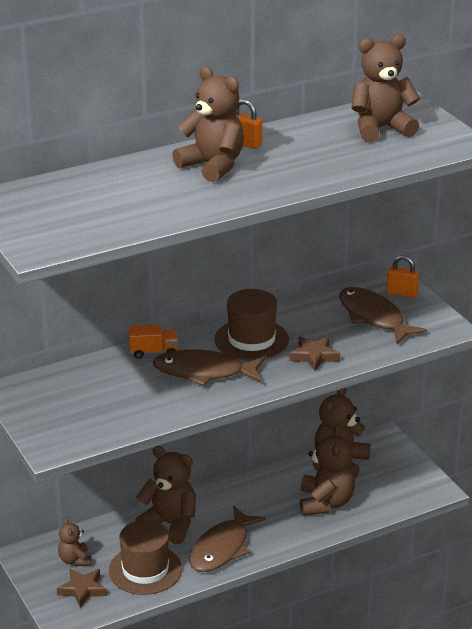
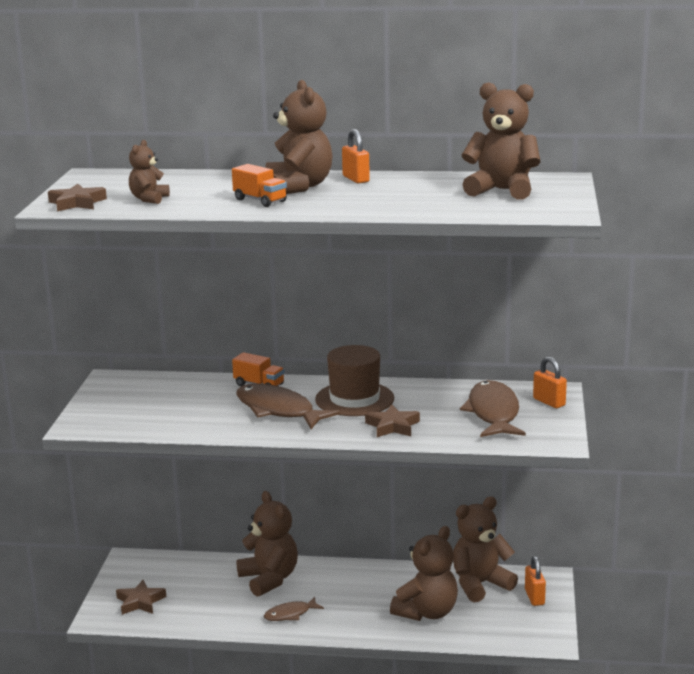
camera: 35 degrees right, 10 degrees down
brown teddy bear [58,517,91,566] -> brown teddy bear moved to [129,140,170,204]
brown hat [109,520,182,595] -> none
brown fish [189,506,266,572] -> brown fish [264,597,324,621], size x0.54
none -> brown star [48,184,107,212]
none -> orange truck [232,164,287,207]
none -> orange padlock [525,556,546,606]

